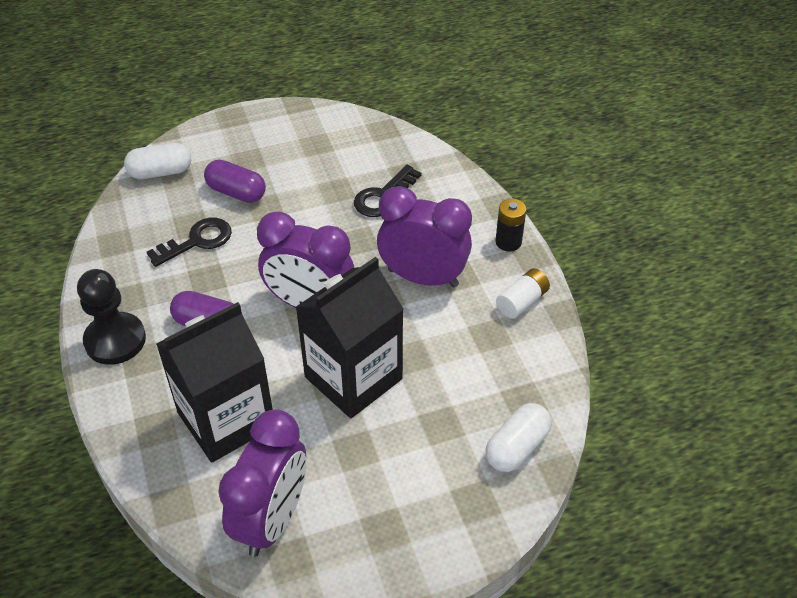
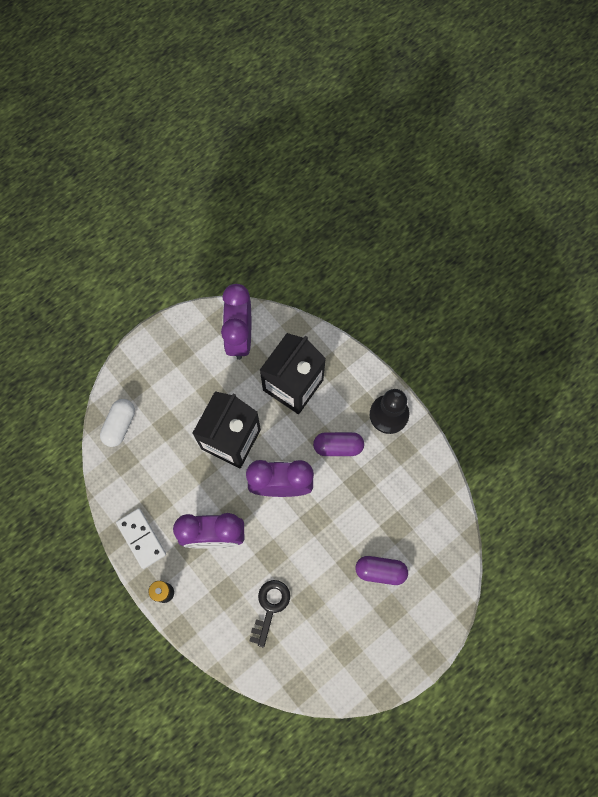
camera: 160 degrees right, 25 degrees up
white capsule [124,143,191,179] -> none
black key [147,218,232,267] -> none
white battery [496,268,550,319] -> white domino [116,508,166,569]

